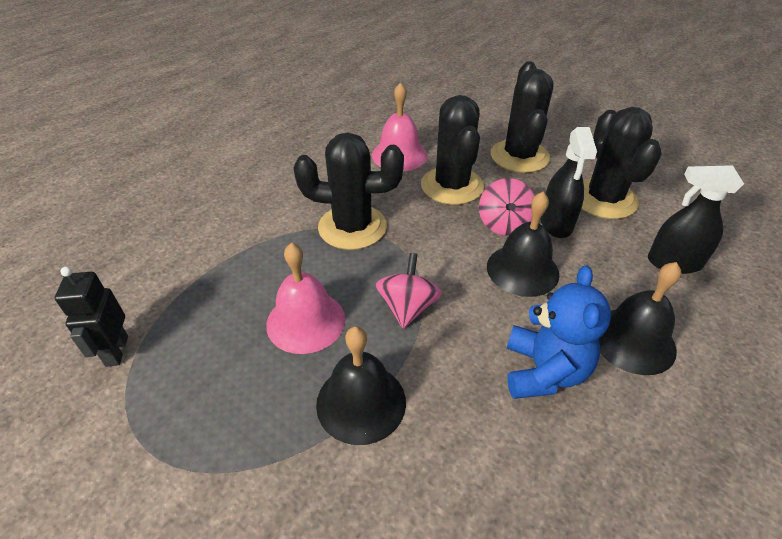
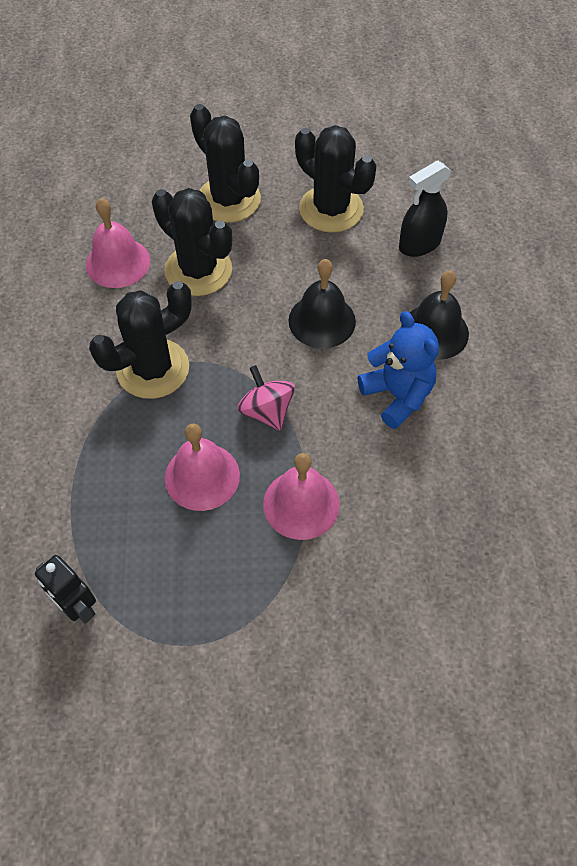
camera: 40 degrees left, 15 degrees up
black bell [316,326,406,445] -> pink bell [263,453,340,540]
pink spinning top [479,178,535,235] -> none
black spray bottle [541,127,597,238] -> none

